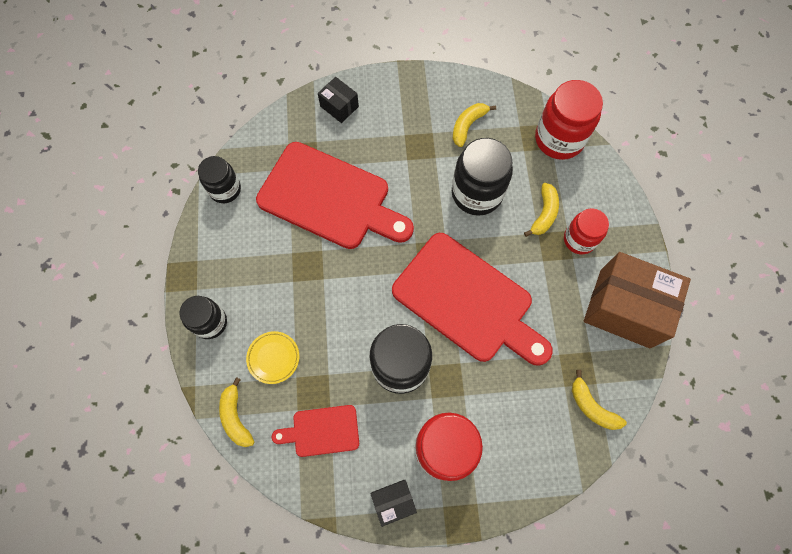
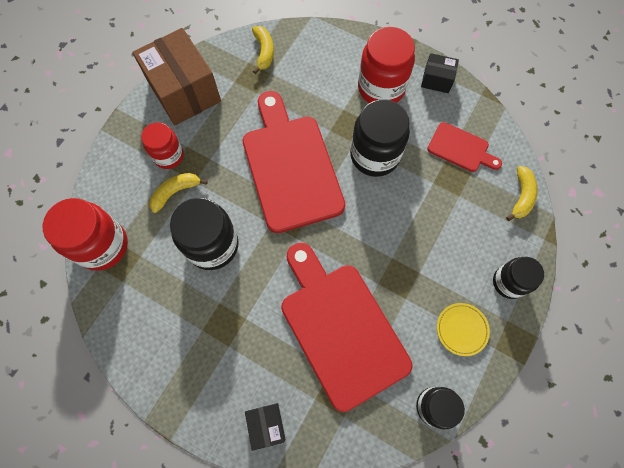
camera: 145 degrees left, 0 degrees up
yellow plate [246,331,299,384] -> yellow plate moved to [437,303,490,356]
yellow banana [453,103,496,147] -> none

